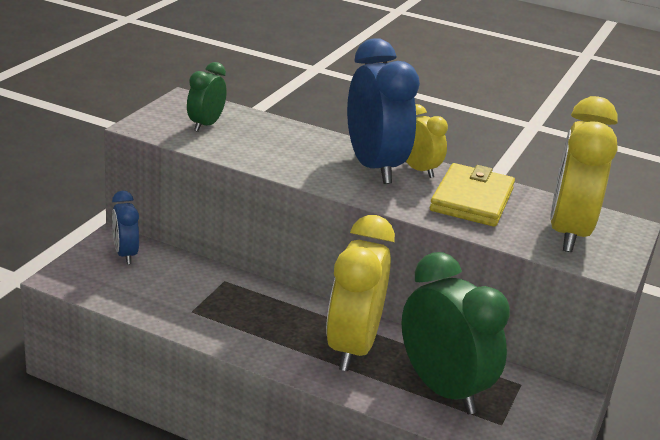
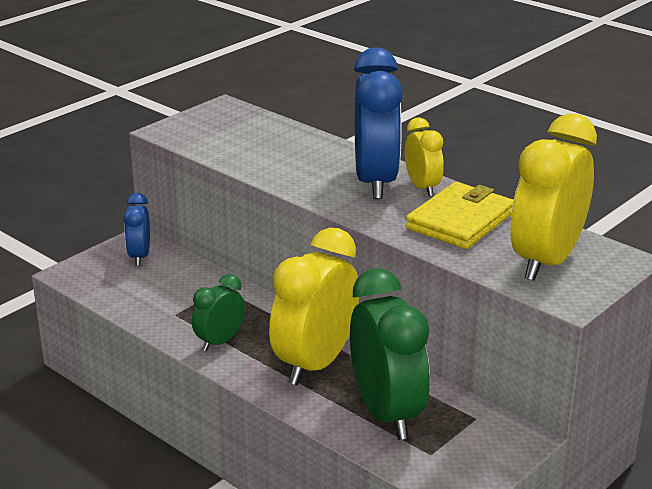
camera: 20 degrees right, 0 degrees up
green clock [187,62,227,132] -> green clock moved to [192,274,245,351]

